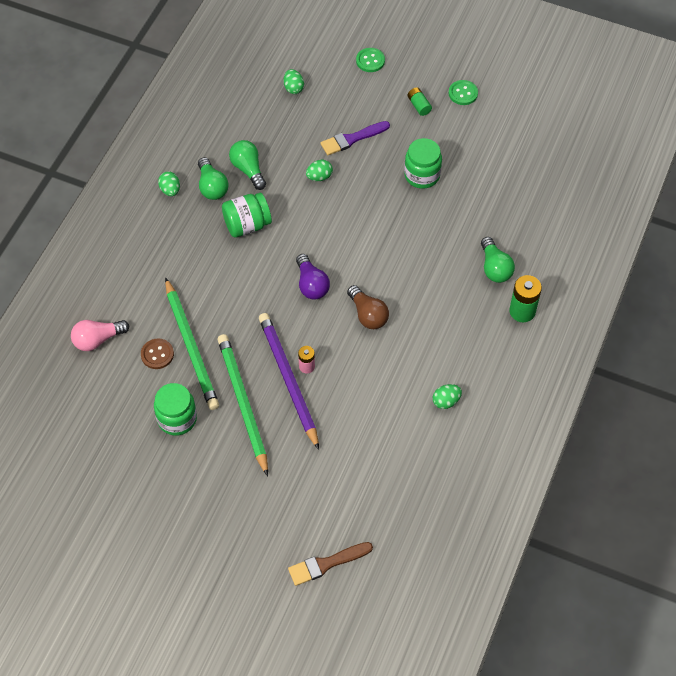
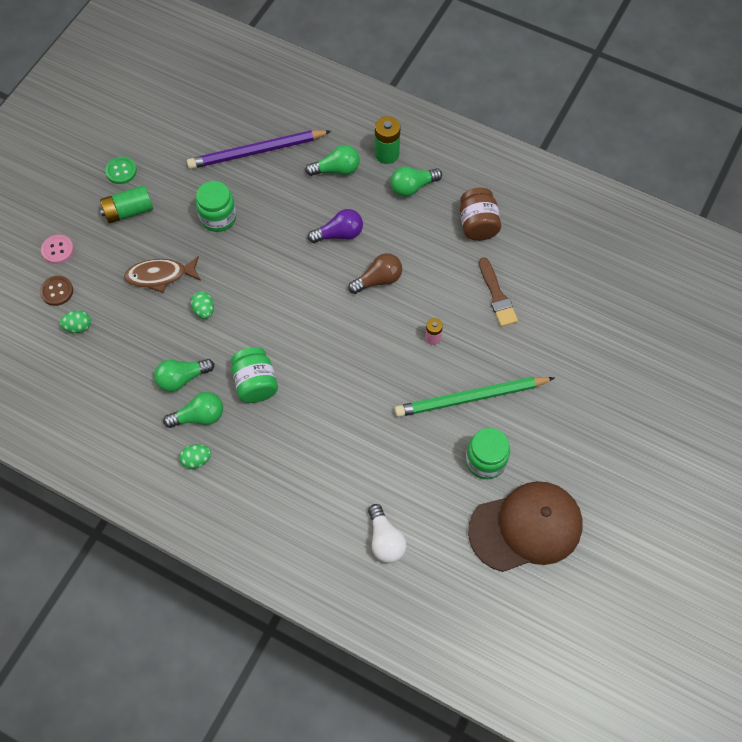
camera: 85 degrees left, 5 degrees up
pink light bulb [71,320,129,351] -> white light bulb [368,504,406,563]
brown button [141,339,174,369] -> brown button moved to [40,276,73,306]
green pencil [165,277,219,410] -> none
purple pencil [259,313,319,450] -> purple pencil moved to [187,130,331,169]
brown brush [288,542,373,586] -> brown brush moved to [479,257,518,327]
purple light bulb [296,254,330,300] -> purple light bulb moved to [308,209,363,243]
purple brush [320,121,390,155] -> brown fish [124,256,201,293]
green button [356,48,385,72] -> pink button [41,235,74,264]
green battery [407,87,432,116] -> green battery [100,185,153,224], size x1.68
green egg [433,384,462,409] -> brown jar [460,188,501,241]
none -> green light bulb [390,166,442,197]
none -> brown cap [468,481,582,572]

